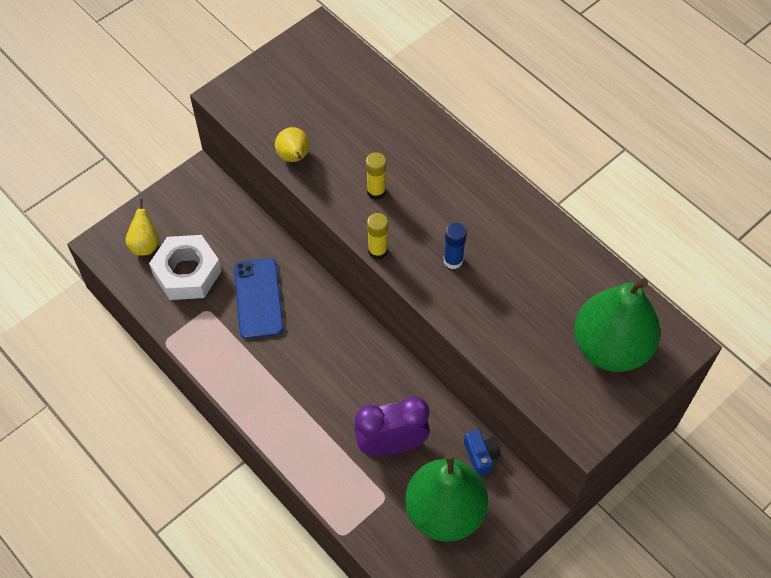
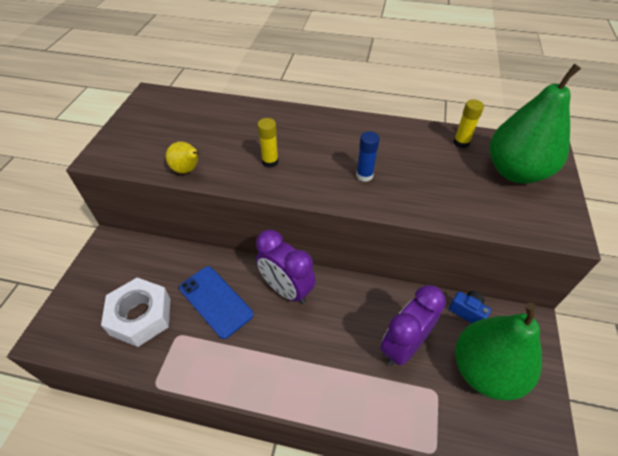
camera: 35 degrees left, 10 degrees down
yellow pear [125,199,159,256] -> none
yellow glue stick [367,213,388,260] -> yellow glue stick moved to [453,99,484,148]
none -> purple clock [256,230,316,304]

